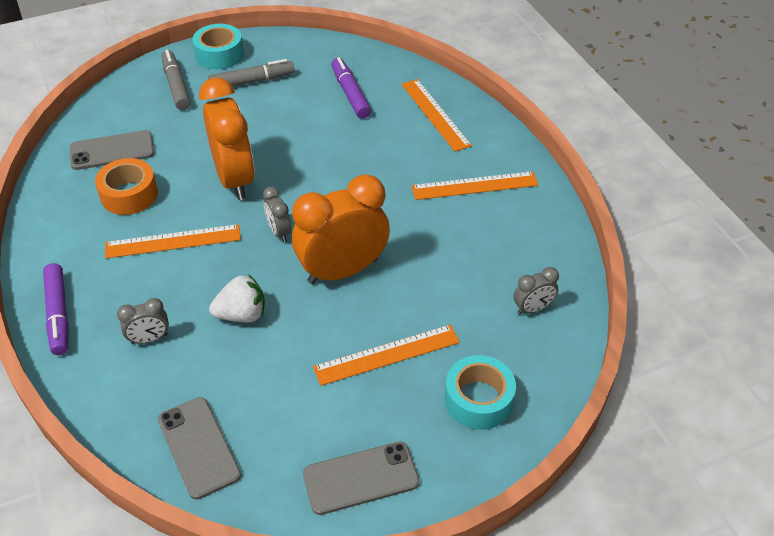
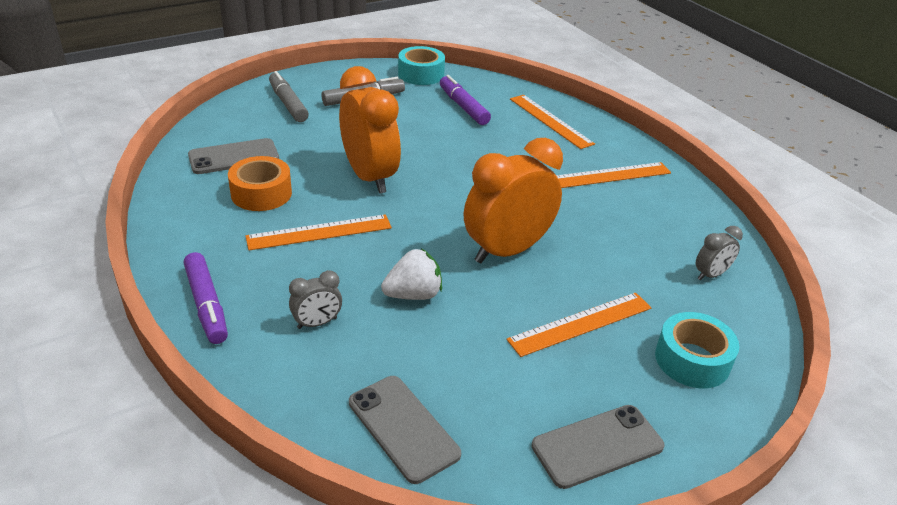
camera: 10 degrees left, 10 degrees down
turquoise tape [193,24,244,69] -> turquoise tape moved to [398,46,445,85]
grey clock [263,186,291,242] -> none

